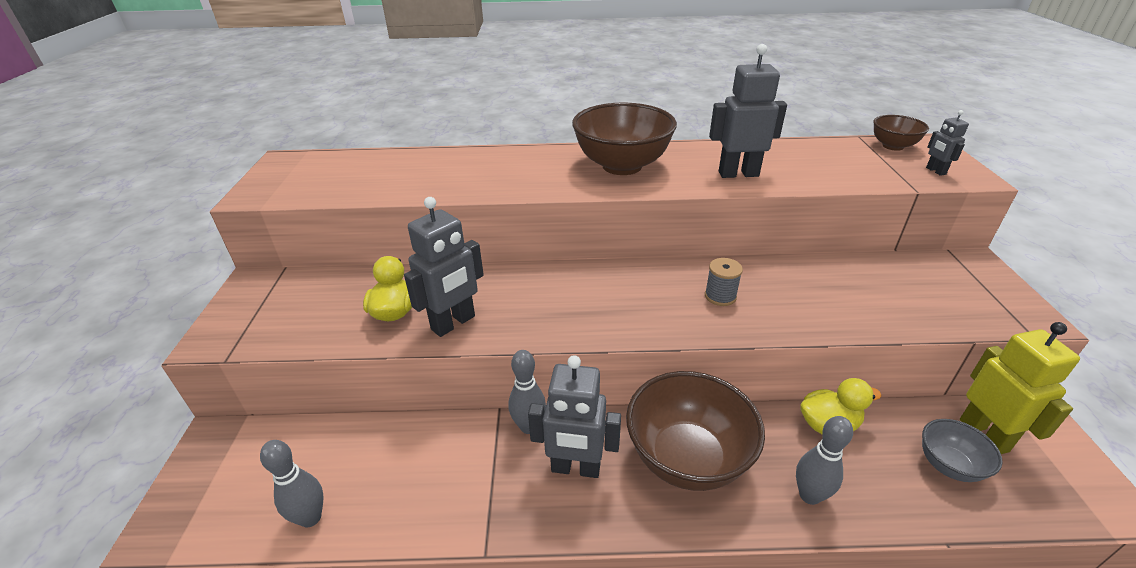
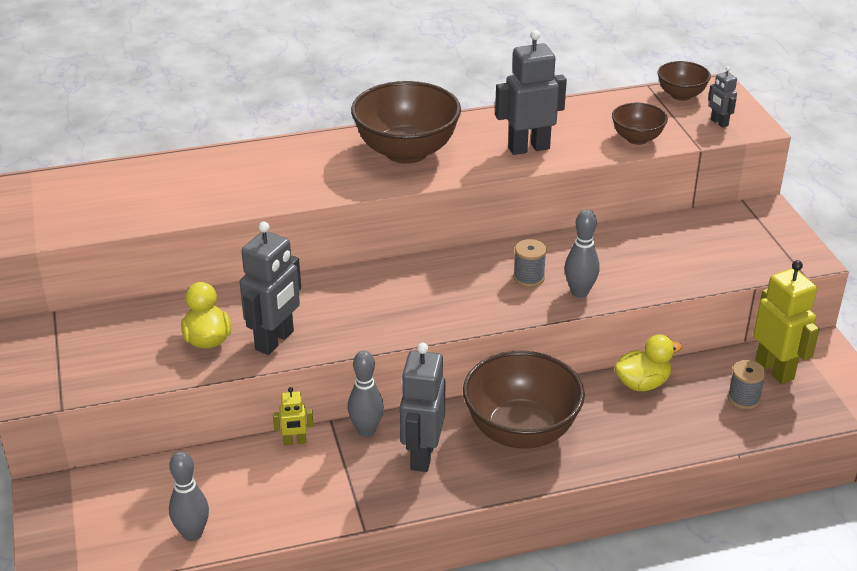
camera: 15 degrees left, 0 degrees up
grey robot [528,355,621,478] -> grey robot turned 105 degrees clockwise [400,343,445,472]
grey bowling pin [796,416,853,505] -> grey bowling pin moved to [565,209,599,298]
grey bowl [922,419,1003,482] -> grey spool [728,360,766,409]
none -> yellow robot [273,387,314,445]
none -> brown bowl [612,103,668,145]

